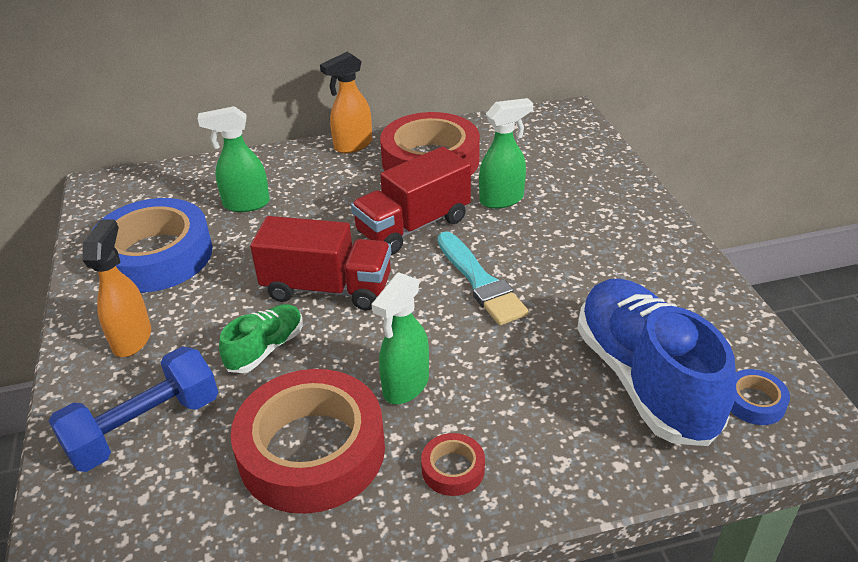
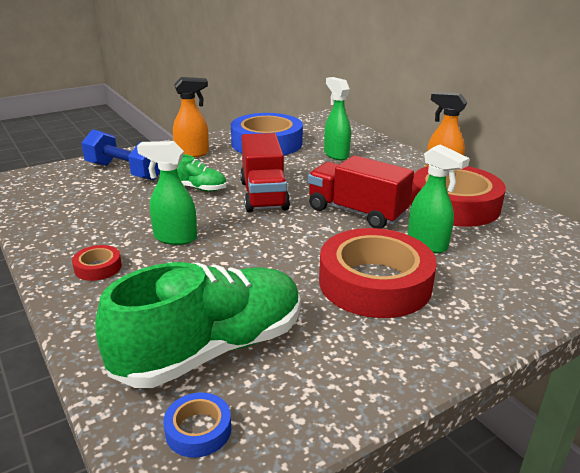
camera: 70 degrees right, 10 degrees down
red tape [231,369,385,514] -> red tape moved to [319,228,437,318]
turquoise brush [437,231,529,325] -> none
blue shoe [577,278,736,446] -> green shoe [95,262,301,388]

